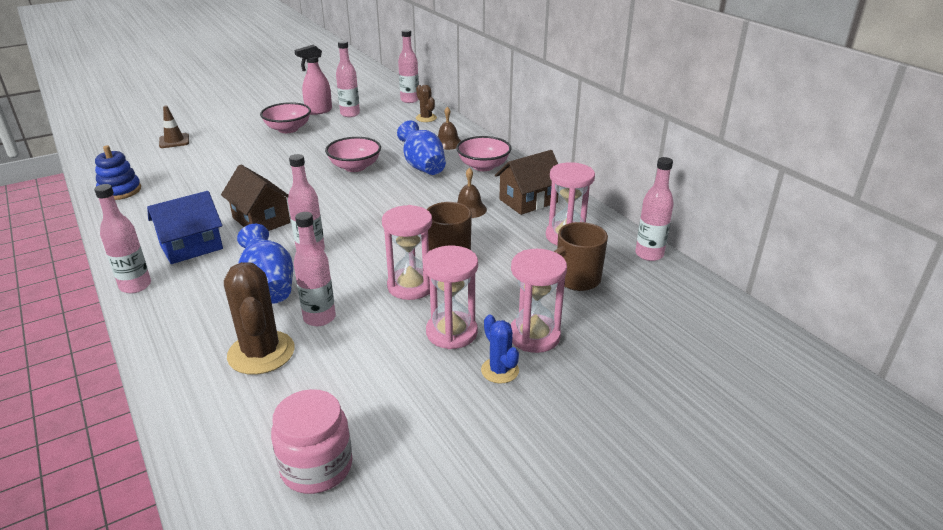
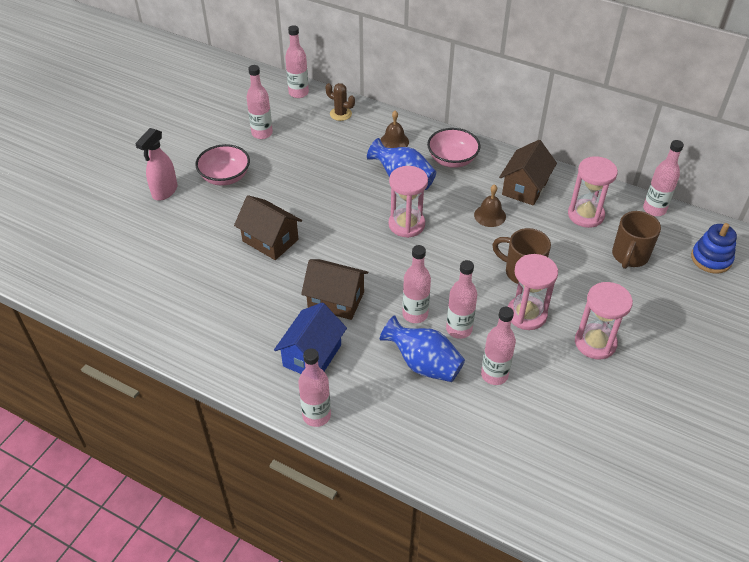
camera: 30 degrees left, 15 degrees up
blue stacking toy [95,145,141,200] -> blue stacking toy moved to [691,223,737,274]
brown traffic cone [159,105,189,148] -> none
brown cactus [224,262,295,375] -> none
pink jar [271,389,352,494] -> none
pink spray bottle [294,45,332,115] -> pink spray bottle moved to [135,128,178,201]
pink bowl [325,137,381,172] -> none
blue cactus [481,314,519,384] -> none
pink hourglass [510,249,567,353] -> pink hourglass moved to [389,166,428,238]
none -> brown house [234,195,302,260]
none -> pink bottle [446,260,477,339]

